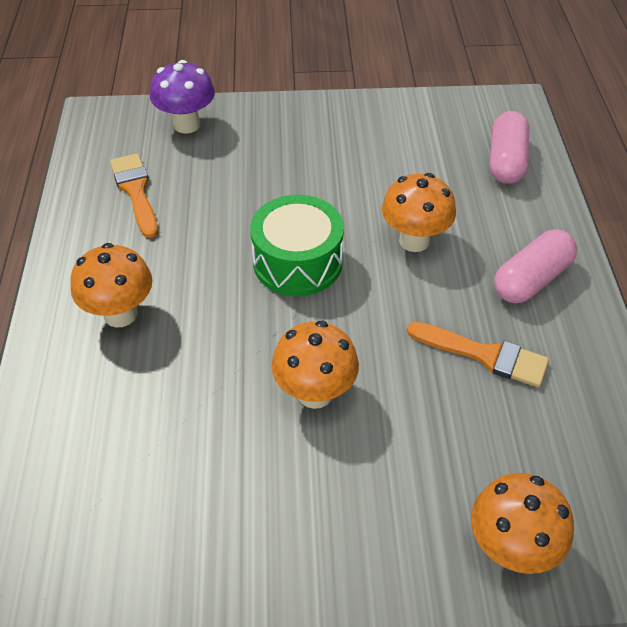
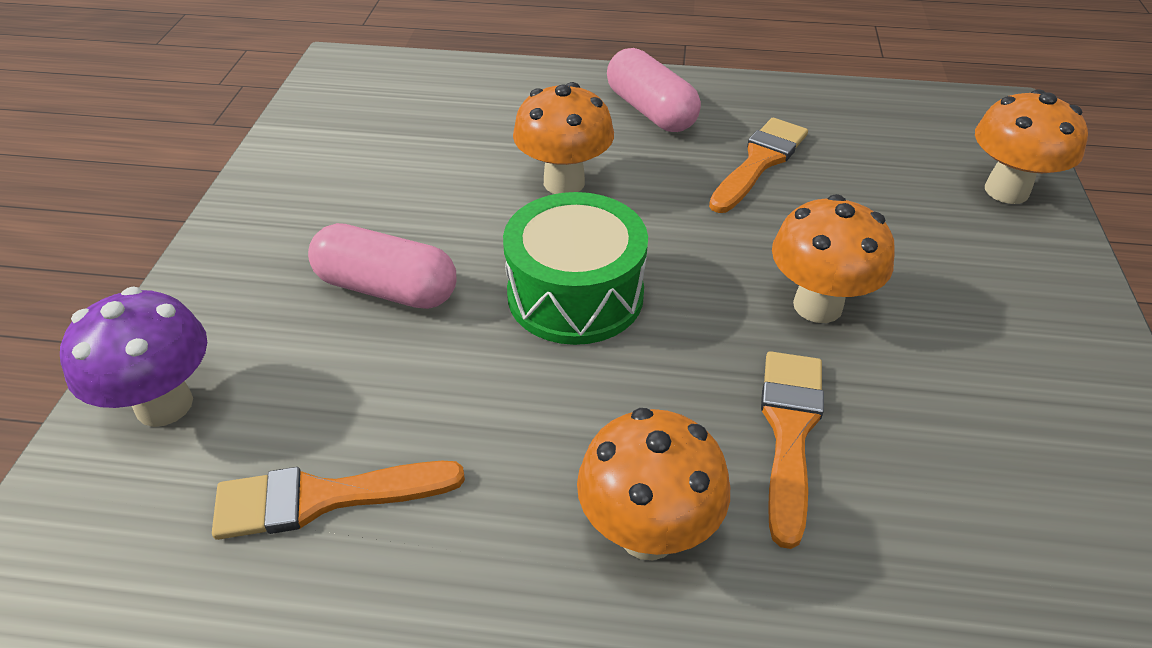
camera: 80 degrees left, 5 degrees down
pink capsule [490,111,529,184] -> pink capsule moved to [308,223,456,309]
none -> orange brush [761,351,824,549]

